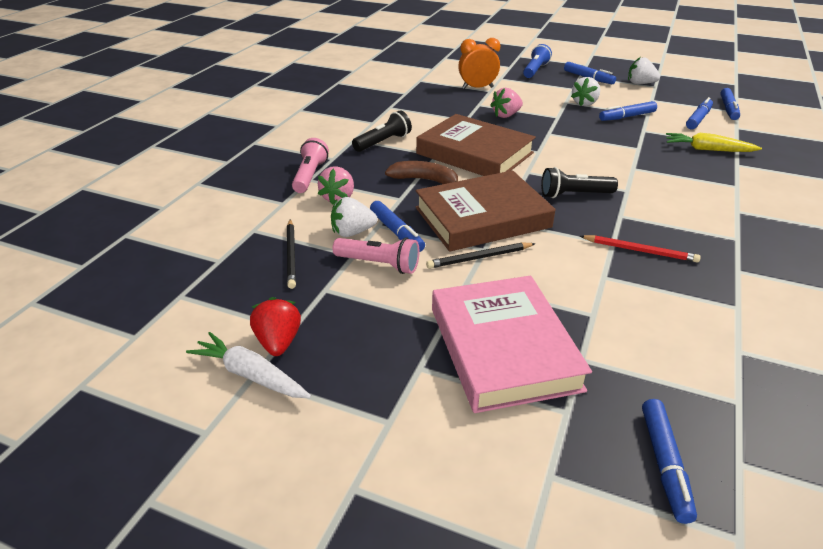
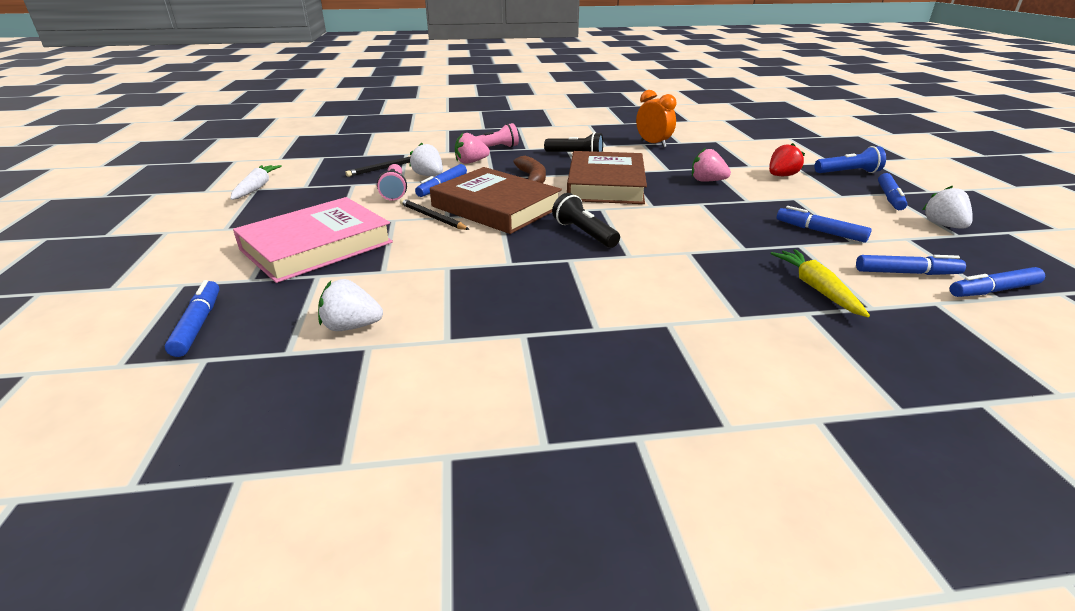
camera: 60 degrees right, 5 degrees down
red strawberry [250,297,301,356] -> red strawberry moved to [769,143,805,176]
orange clock [458,38,500,89] -> orange clock moved to [636,90,676,148]
white strawberry [571,77,600,106] -> white strawberry moved to [318,279,383,331]
red pencil [580,235,701,263] -> none
blue marker [642,399,697,524] -> blue marker turned 105 degrees clockwise [165,280,219,357]

